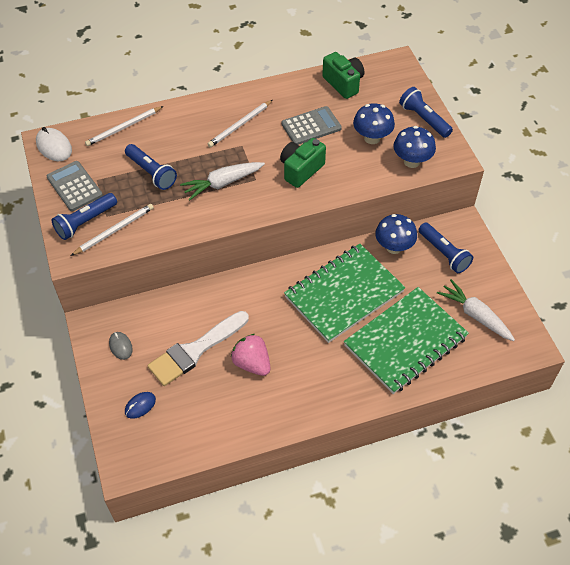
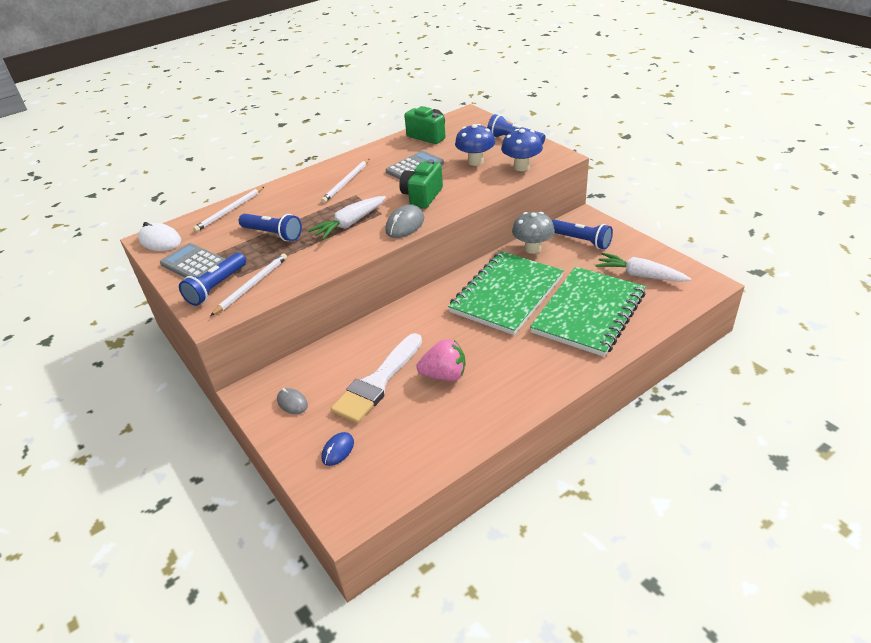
camera: 15 degrees left, 15 degrees down
pink strawberry [231,334,270,376] -> pink strawberry turned 150 degrees clockwise [416,339,465,381]
blue mushroom [375,214,417,254] -> grey mushroom [512,212,555,254]
none -> grey mouse [385,204,424,238]

